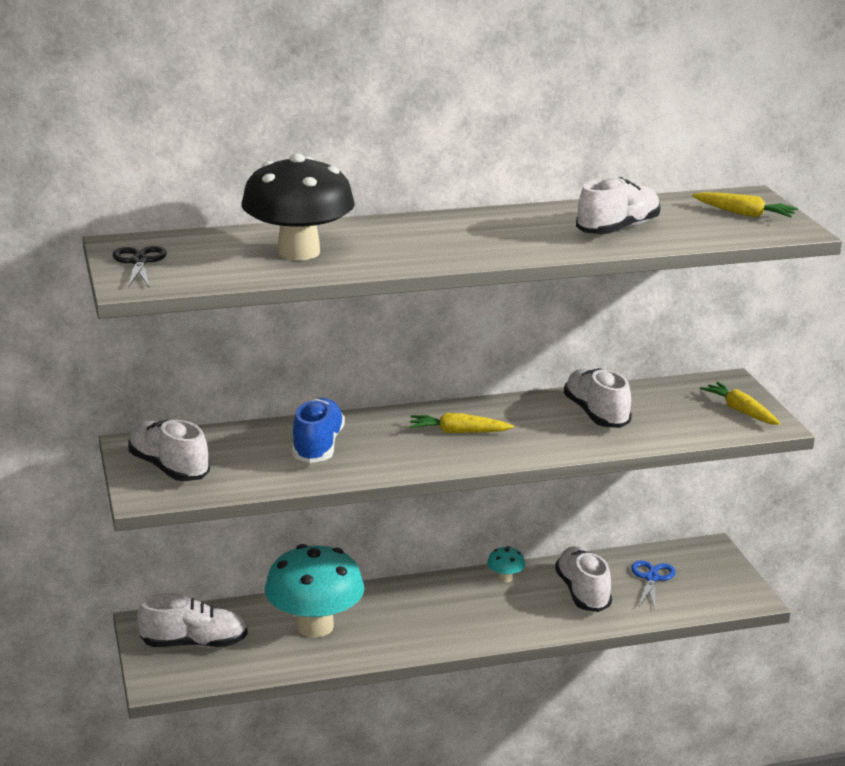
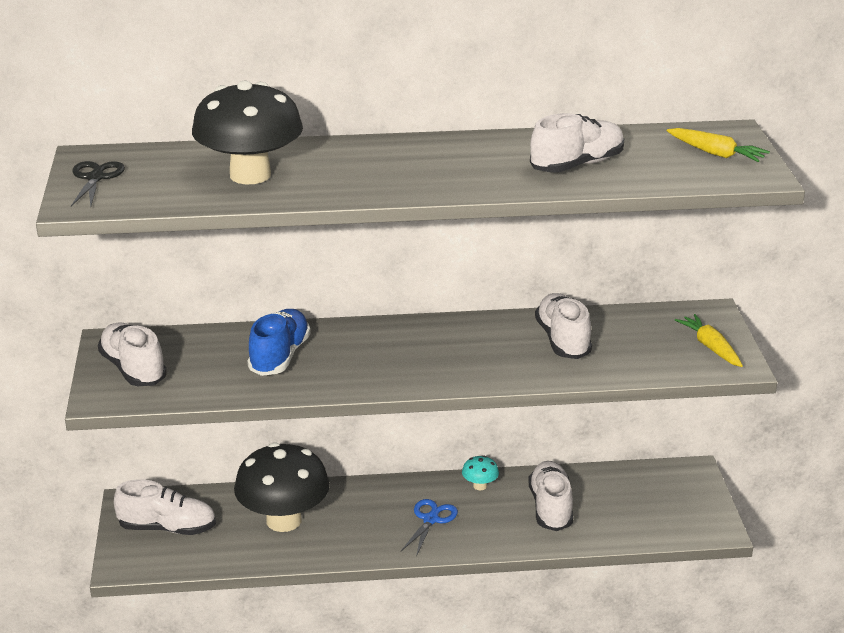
camera: 10 degrees right, 5 degrees up
turquoise mushroom [265,544,364,638] -> black mushroom [234,442,330,532]
yellow carrot [409,413,514,433] -> none
blue scissors [631,560,675,609] -> blue scissors moved to [401,499,458,557]

